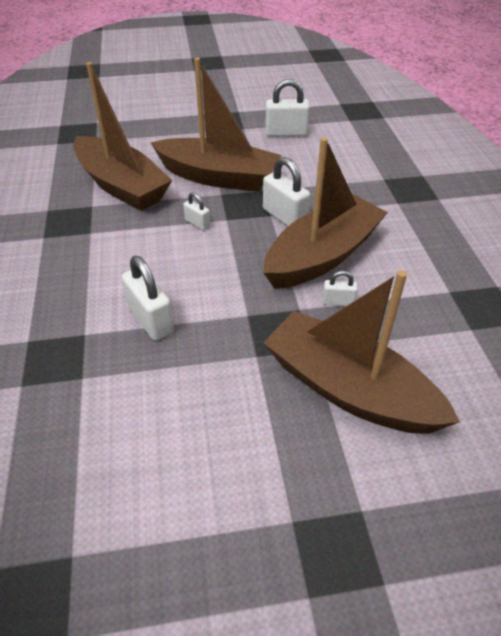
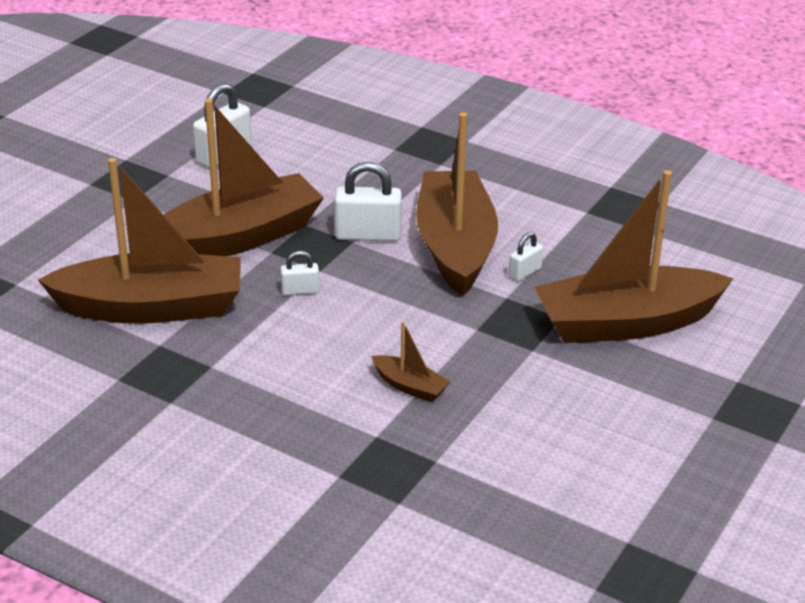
camera: 50 degrees left, 10 degrees down
white padlock [122,256,174,341] -> brown boat [371,322,450,402]

